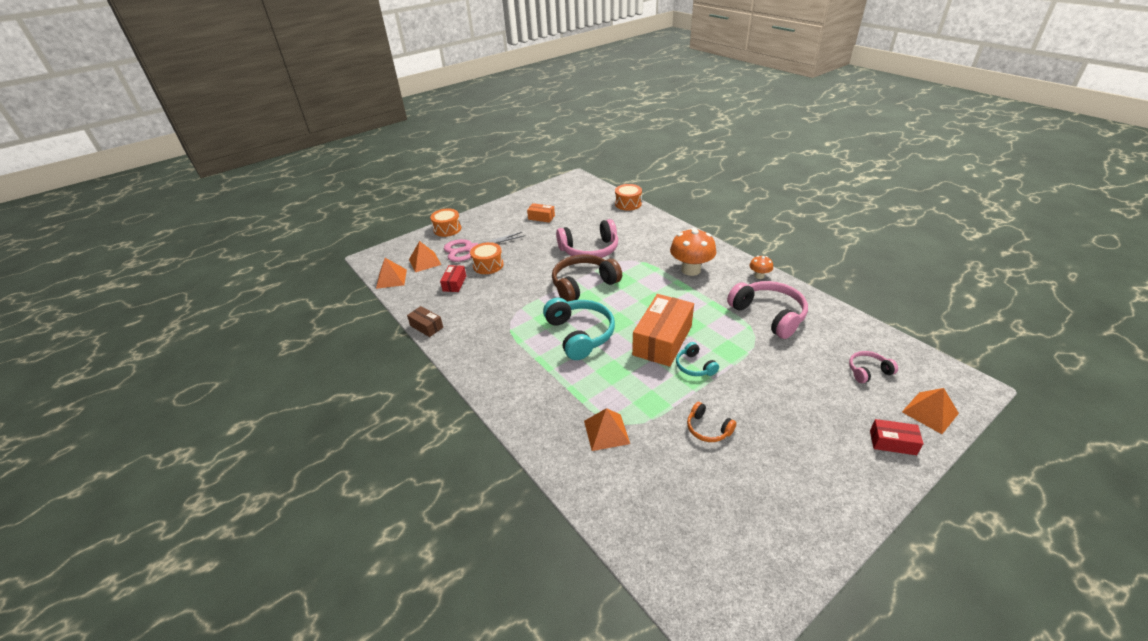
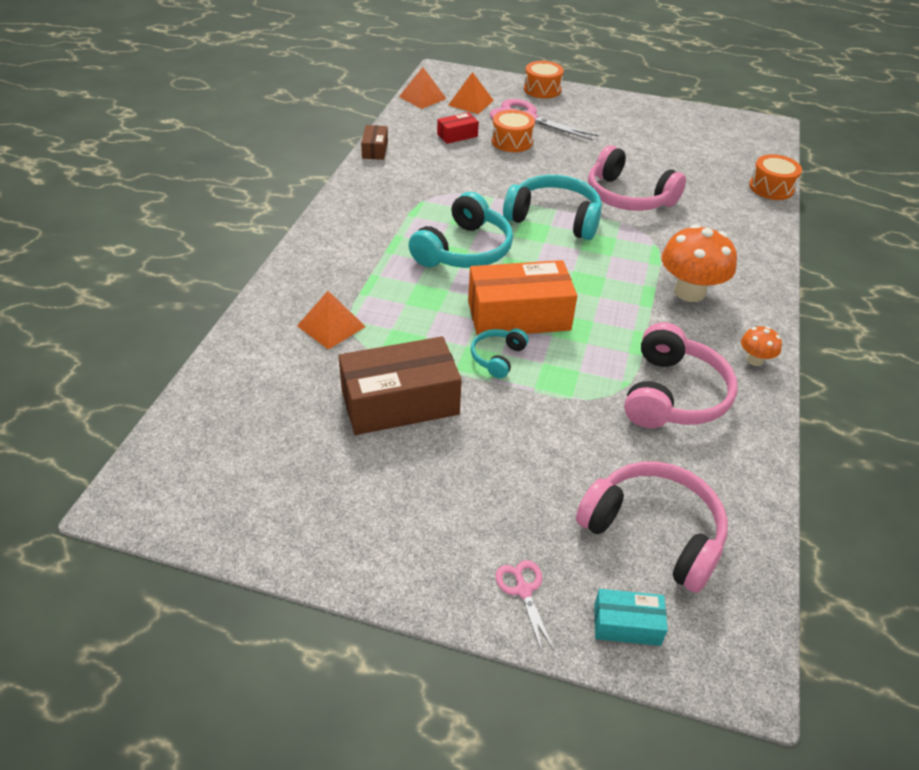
camera: 50 degrees right, 5 degrees up
orange box [527,203,555,223] -> none
brown headphones [552,255,622,302] -> turquoise headphones [503,175,602,240]
orange headphones [687,402,736,442] -> brown box [339,336,462,435]
pink headphones [849,351,898,383] -> pink headphones [576,461,728,593], size x1.97
red box [870,419,924,455] -> pink scissors [495,560,554,652]
orange pyramid [902,388,959,434] -> turquoise box [594,589,668,646]

